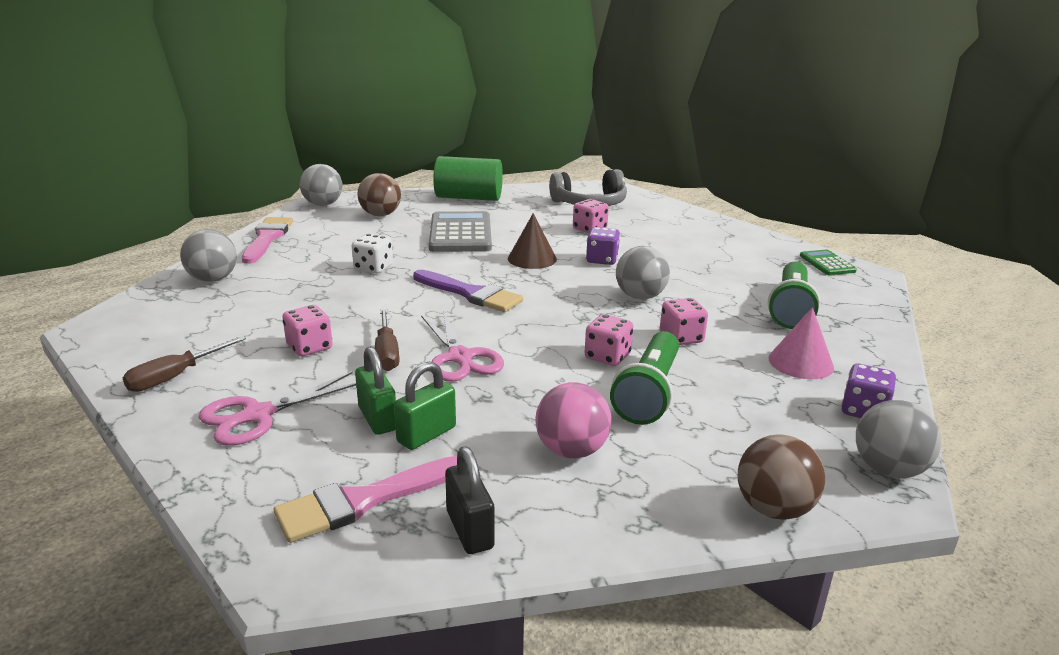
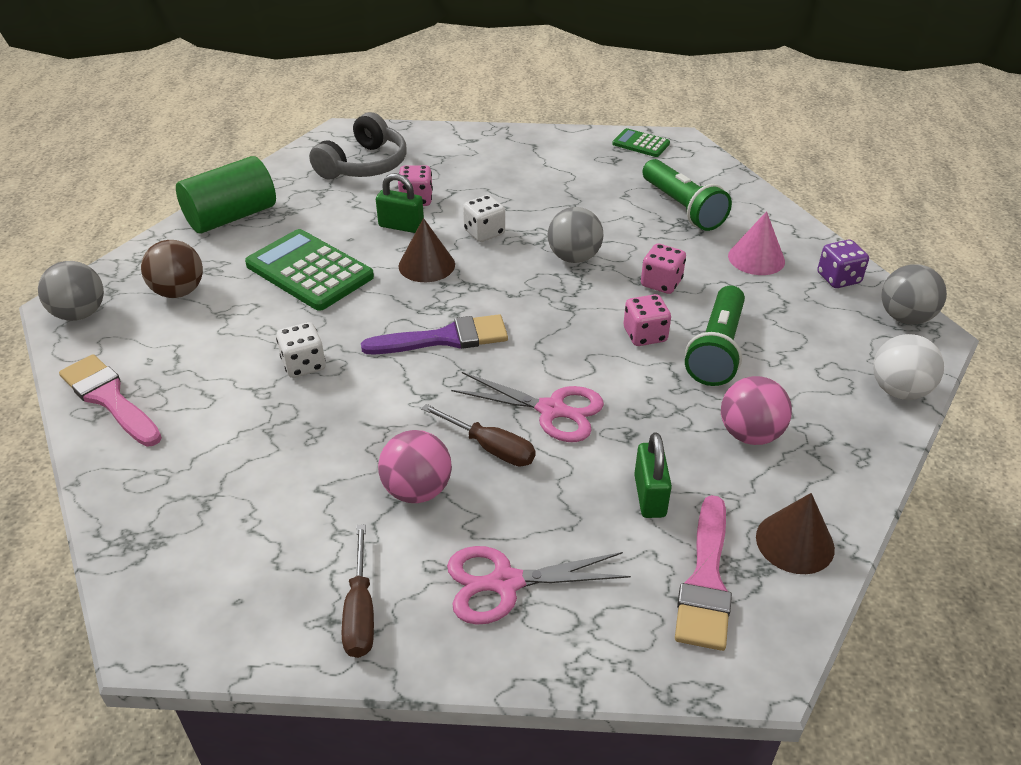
camera: 45 degrees left, 15 degrees up
grey ball [180,229,237,282] -> none
pink scissors [199,372,356,446] -> pink scissors turned 75 degrees clockwise [447,546,631,625]
pink dice [282,305,333,356] -> pink ball [378,430,452,503]
green padlock [355,346,396,435] -> green padlock moved to [376,173,424,233]
grey calculator [429,211,492,252] -> green calculator [245,229,374,311]
black padlock [445,446,495,554] -> brown cone [756,493,835,574]
purple dice [586,227,620,265] -> white dice [463,195,505,242]
green flashlight [610,331,679,425] -> green flashlight turned 45 degrees clockwise [685,285,745,386]
brown ball [738,434,825,520] -> white ball [873,334,944,400]

